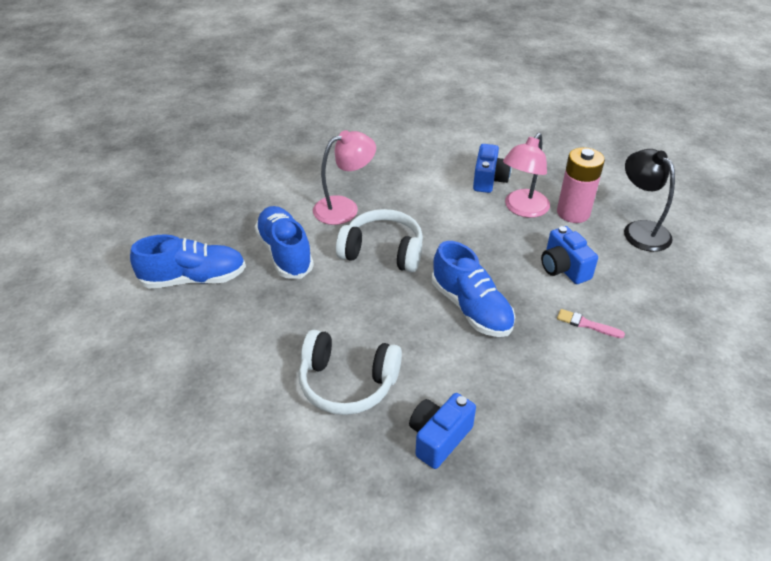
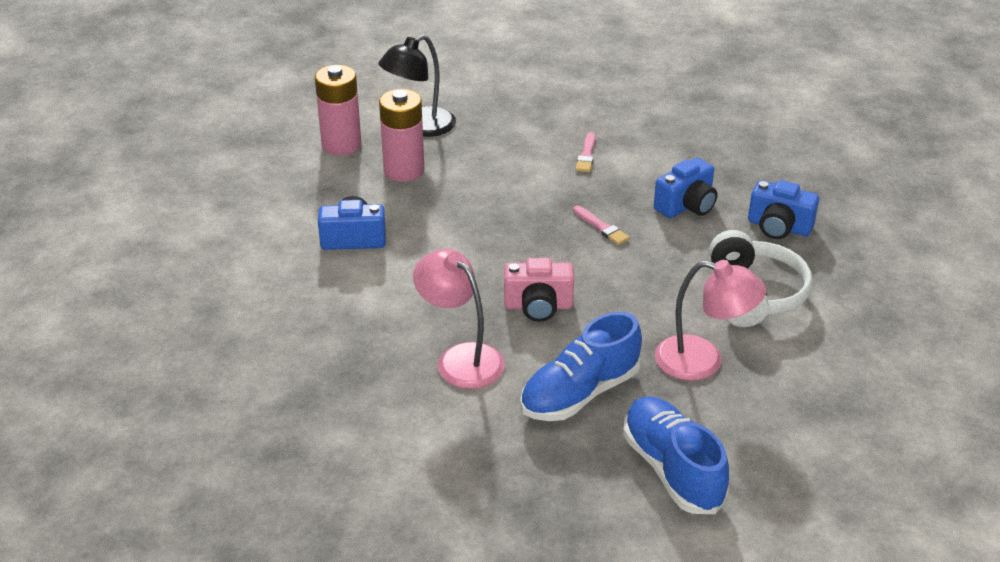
camera: 105 degrees left, 5 degrees down
white headphones [336,209,423,272] -> pink camera [504,258,574,322]
blue shoe [432,241,515,337] -> pink brush [573,205,630,245]
pink lamp [503,133,550,218] -> pink lamp moved to [655,260,766,381]
blue camera [541,226,598,284] -> blue camera moved to [654,158,717,218]
none -> pink battery [315,65,362,156]

